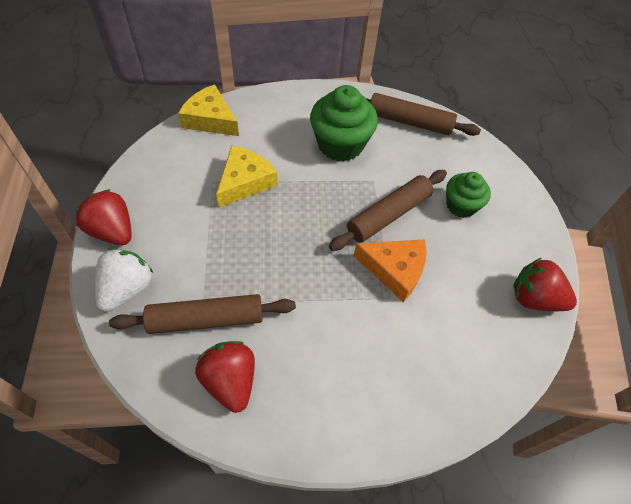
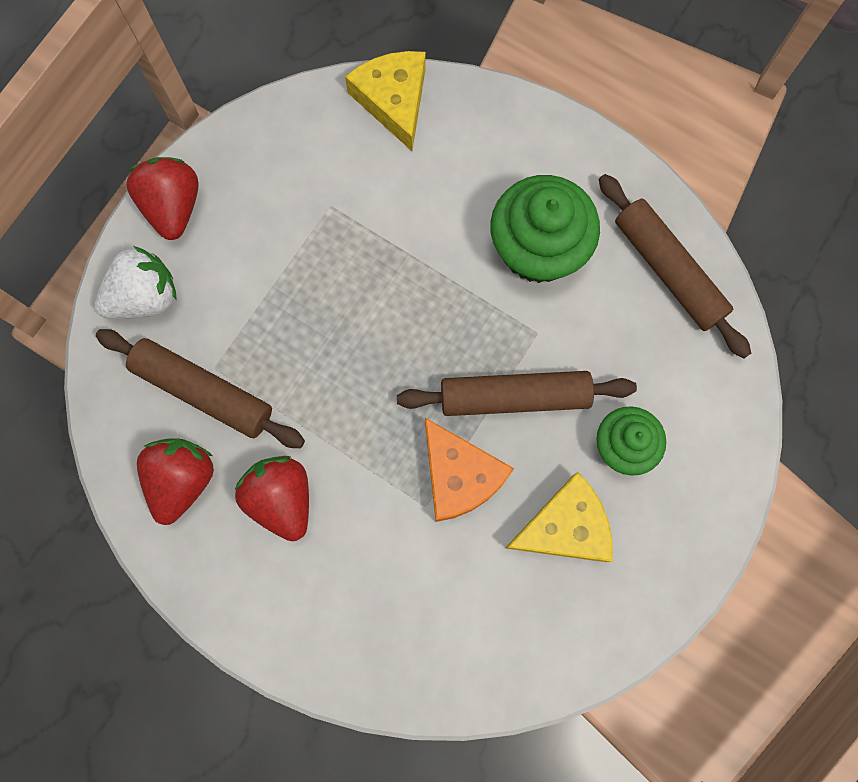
camera: 40 degrees right, 20 degrees up
yellow cheese [216,146,277,207] -> yellow cheese moved to [506,472,613,562]
red strawberry [513,257,577,311] -> red strawberry moved to [235,456,309,541]

